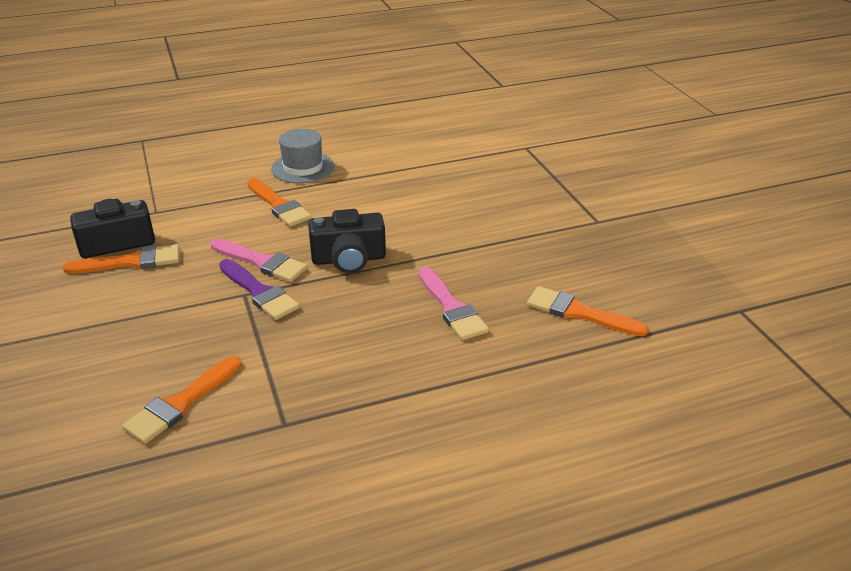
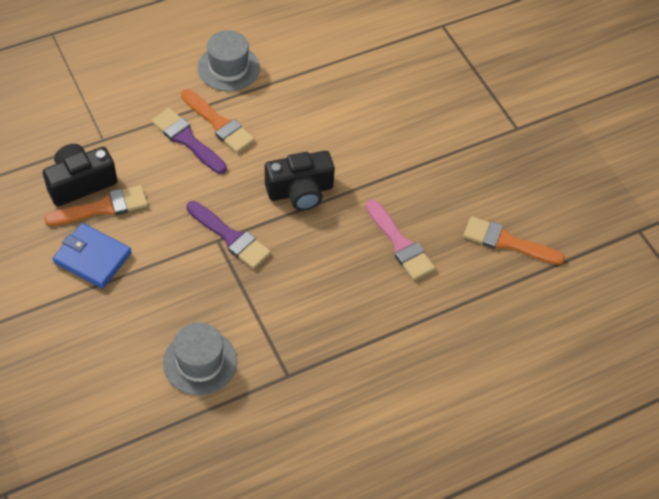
camera: 10 degrees left, 20 degrees up
orange brush [122,356,242,444] -> grey hat [163,322,237,395]
pink brush [211,239,308,282] -> none
none -> blue wallet [52,223,132,289]
none -> purple brush [151,108,227,174]

